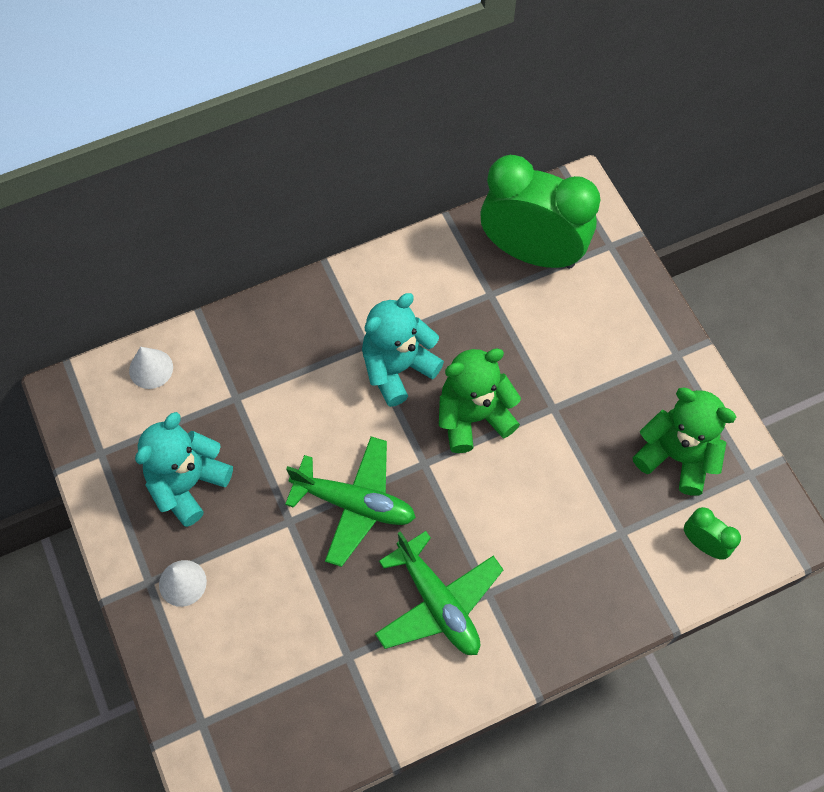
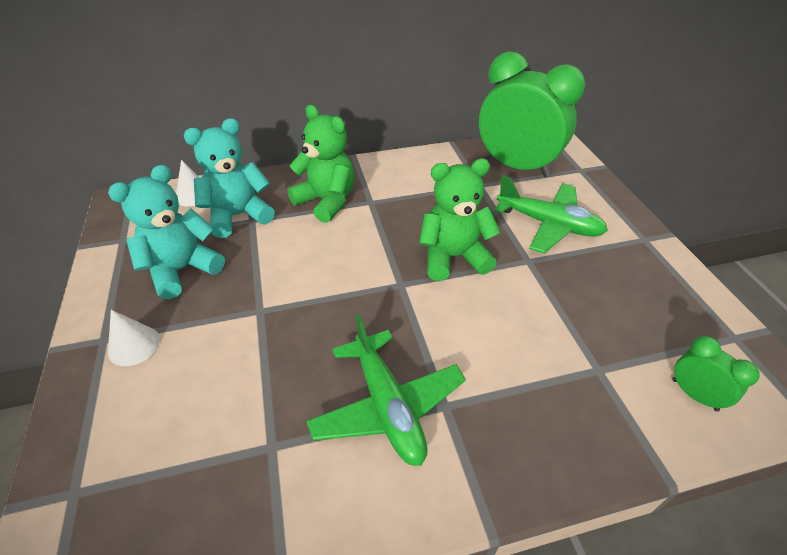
camera: 10 degrees right, 20 degrees down
green plane [285,436,416,567] -> green plane moved to [494,175,608,254]
turquoise teddy bear [362,293,444,407] -> turquoise teddy bear moved to [183,118,275,238]
green teddy bear [633,388,736,496] -> green teddy bear moved to [287,105,354,223]

